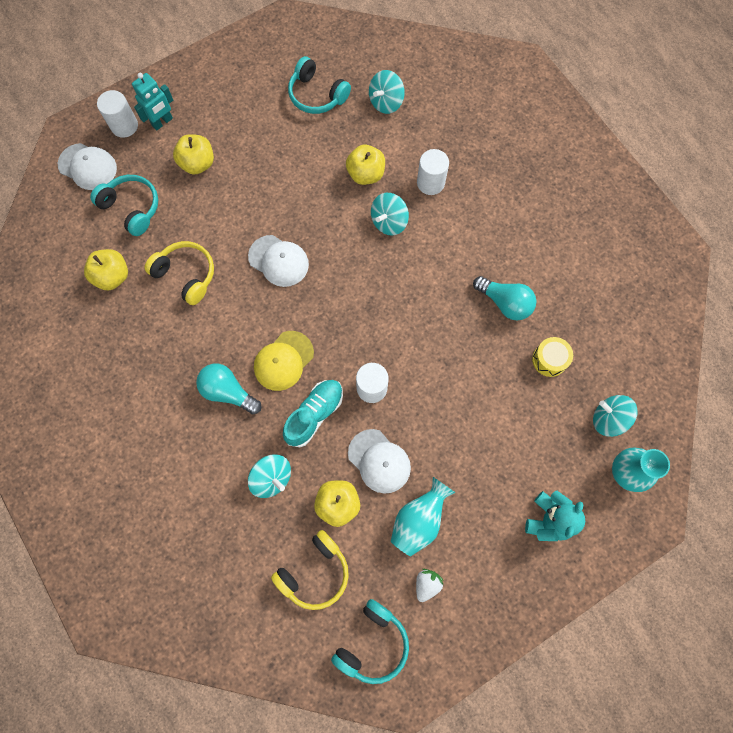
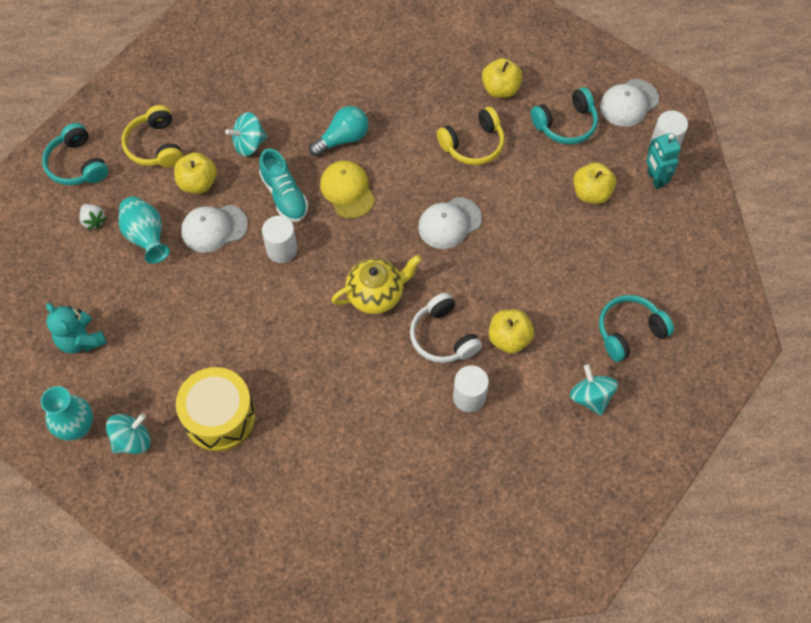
camera: 115 degrees right, 10 degrees down
turquoise spinning top [371,193,409,236] -> white headphones [410,293,482,363]
turquoise light bulb [473,276,536,320] -> none
yellow drum [532,337,573,377] -> yellow drum [176,367,255,451], size x1.88
none -> yellow teapot [331,255,422,314]

